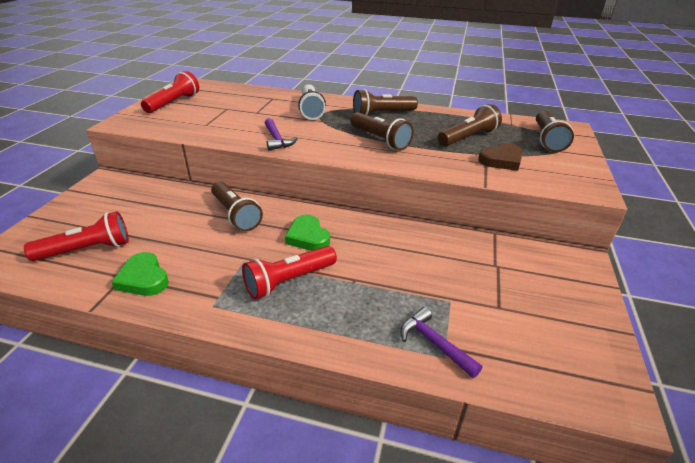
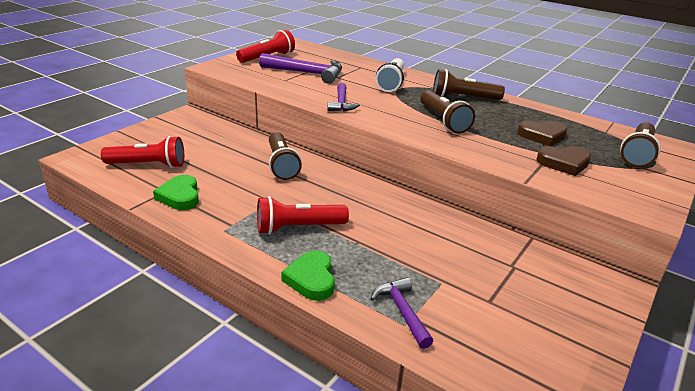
camera: 20 degrees right, 5 degrees down
green heart [285,215,330,251] -> green heart moved to [281,251,335,301]
brown flashlight [438,104,502,146] -> brown heart [517,120,567,146]
none -> purple hammer [259,53,342,84]

